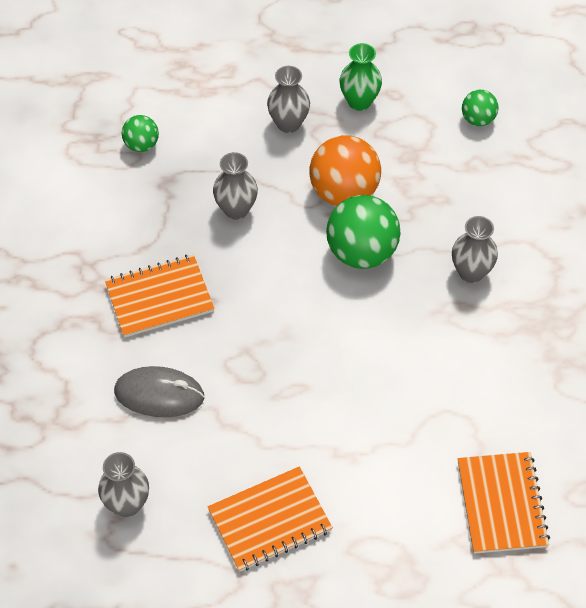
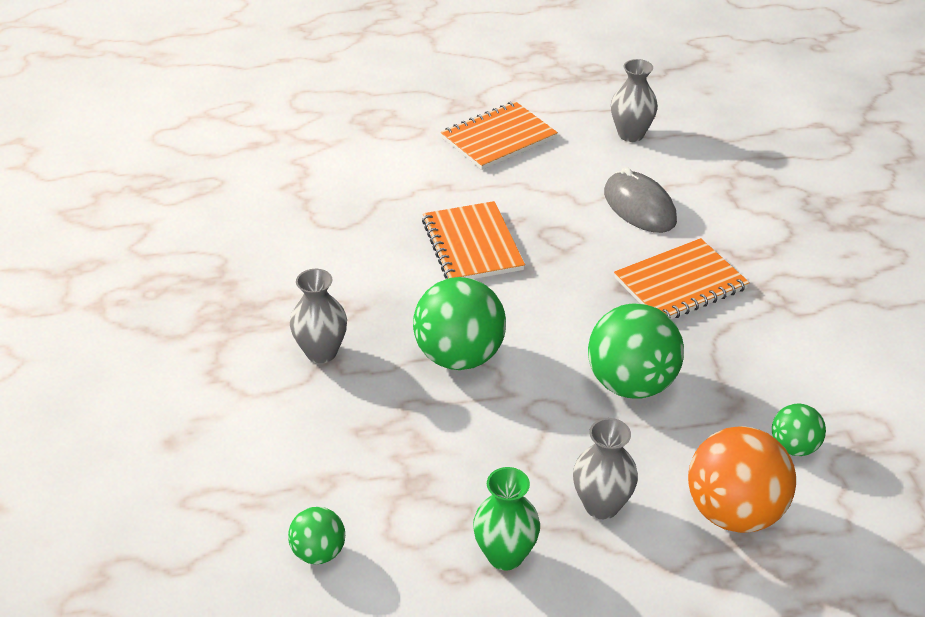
camera: 170 degrees right, 15 degrees down
grey mouse [114,366,205,417] -> grey mouse turned 60 degrees clockwise [604,167,677,233]
grey vase [213,152,258,220] -> green ball [588,304,684,399]
orange ball [309,135,381,206] -> orange ball moved to [688,426,796,533]
orange notebook [458,452,550,554] -> orange notebook moved to [422,201,525,279]

